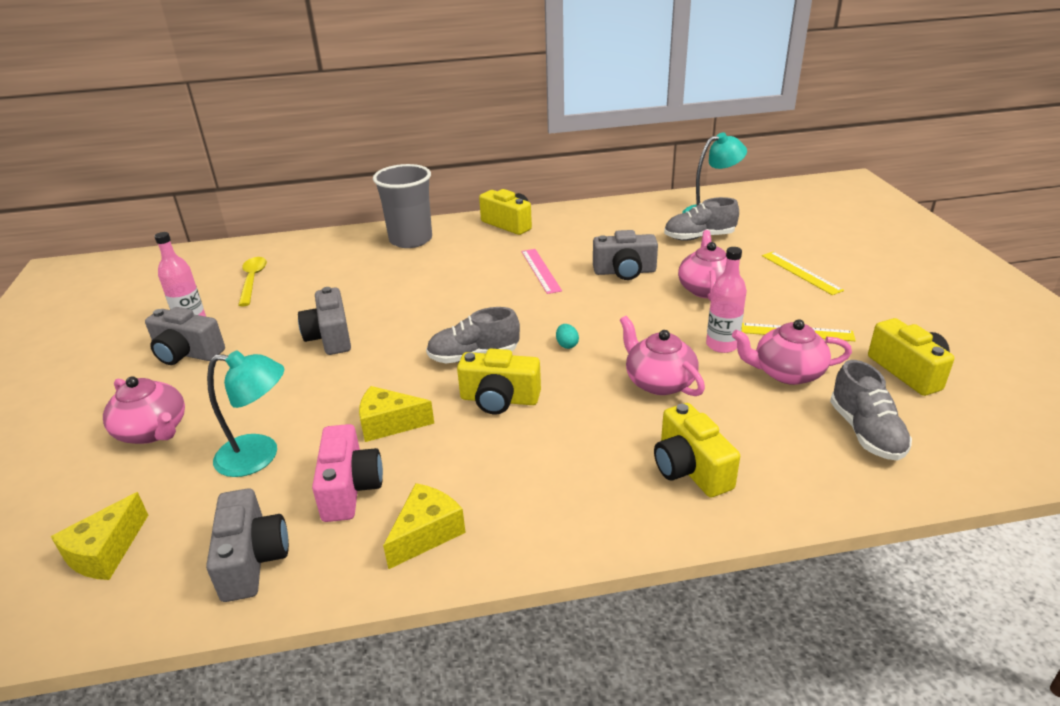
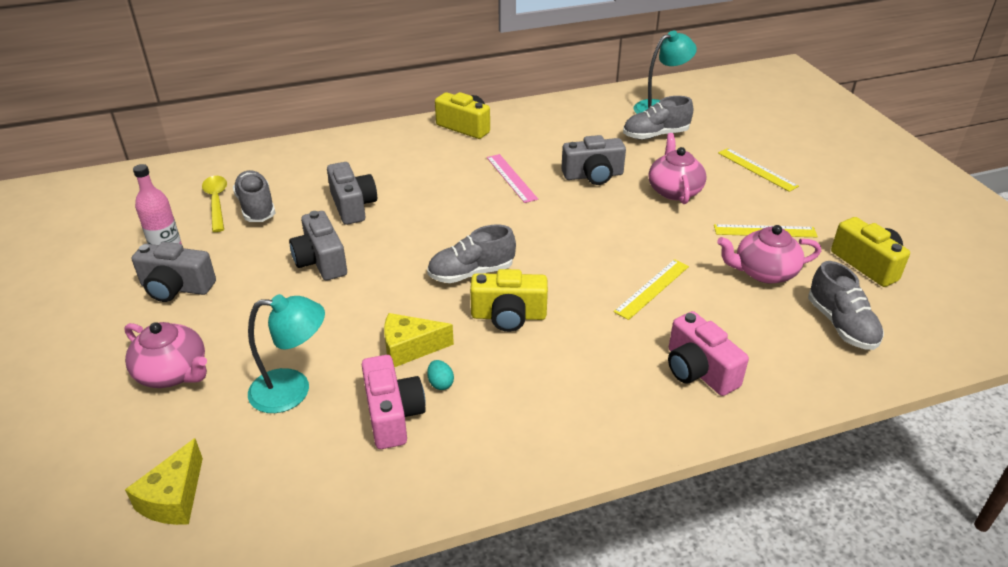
camera: 10 degrees left, 5 degrees up
grey camera [206,488,289,602] -> grey camera moved to [327,162,377,225]
grey cup [373,164,432,248] -> none
yellow cheese [383,483,466,569] -> none
turquoise egg [556,324,579,349] -> turquoise egg moved to [427,360,454,390]
pink teapot [620,316,705,396] -> yellow ruler [614,259,689,320]
yellow camera [654,403,740,497] -> pink camera [668,311,749,396]
pink bottle [706,247,747,353] -> none
none -> grey shoe [233,170,275,222]

